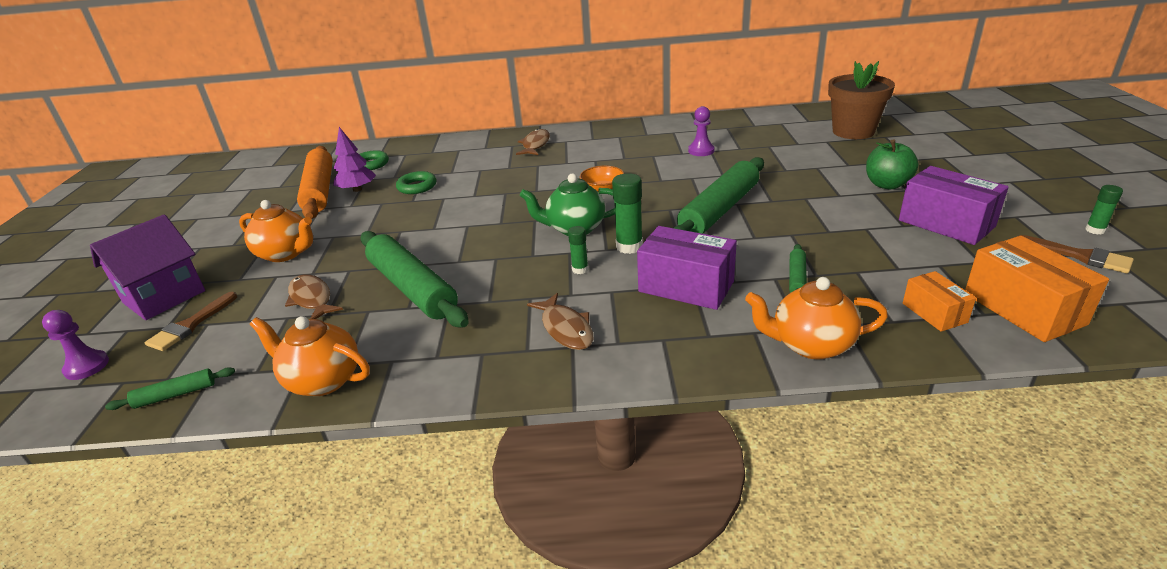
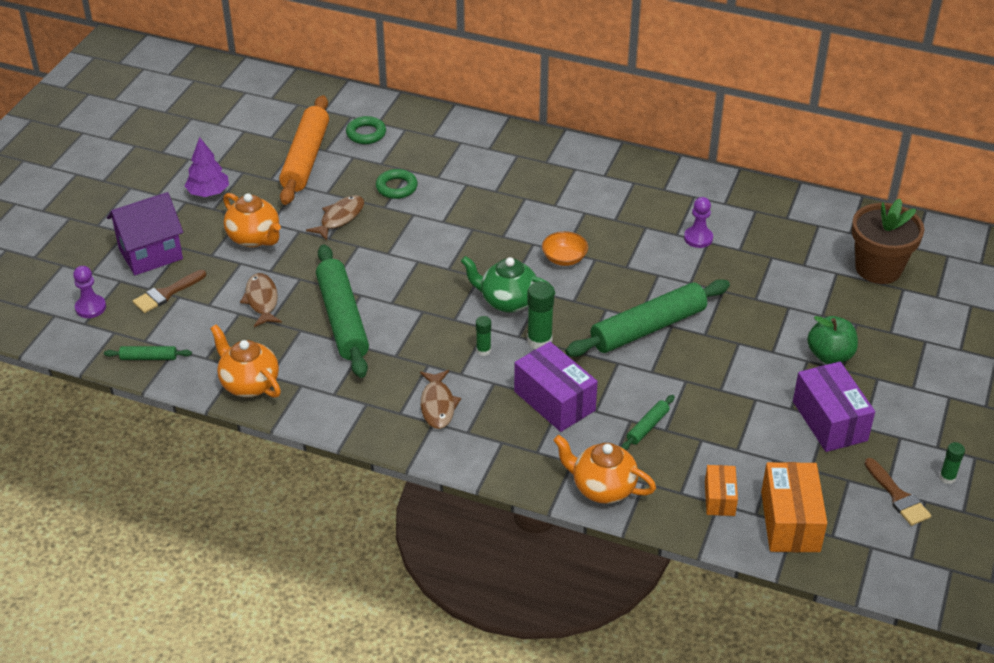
camera: 20 degrees right, 10 degrees up
purple tree [333,127,376,192] -> purple tree moved to [185,137,229,197]
brown fish [516,129,550,155] -> brown fish moved to [306,195,364,241]

